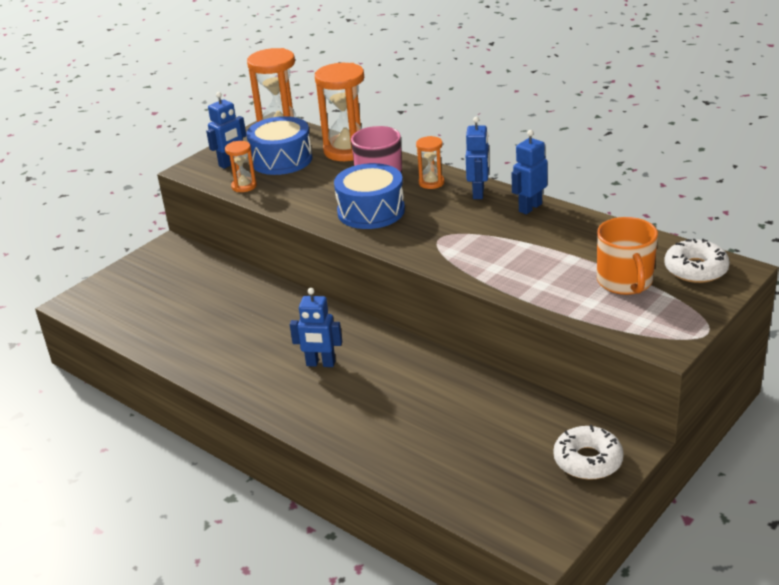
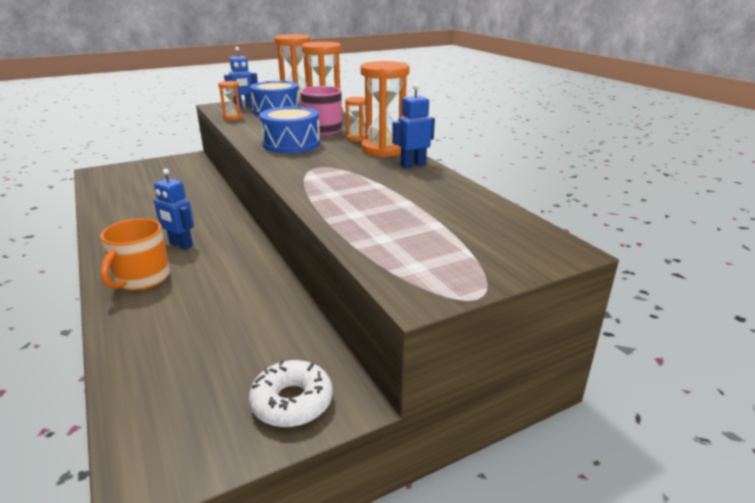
camera: 20 degrees right, 5 degrees down
blue robot [466,117,489,199] -> orange hourglass [360,61,410,157]
orange mug [597,217,658,295] -> orange mug moved to [100,218,170,291]
white donut [664,239,730,283] -> none

